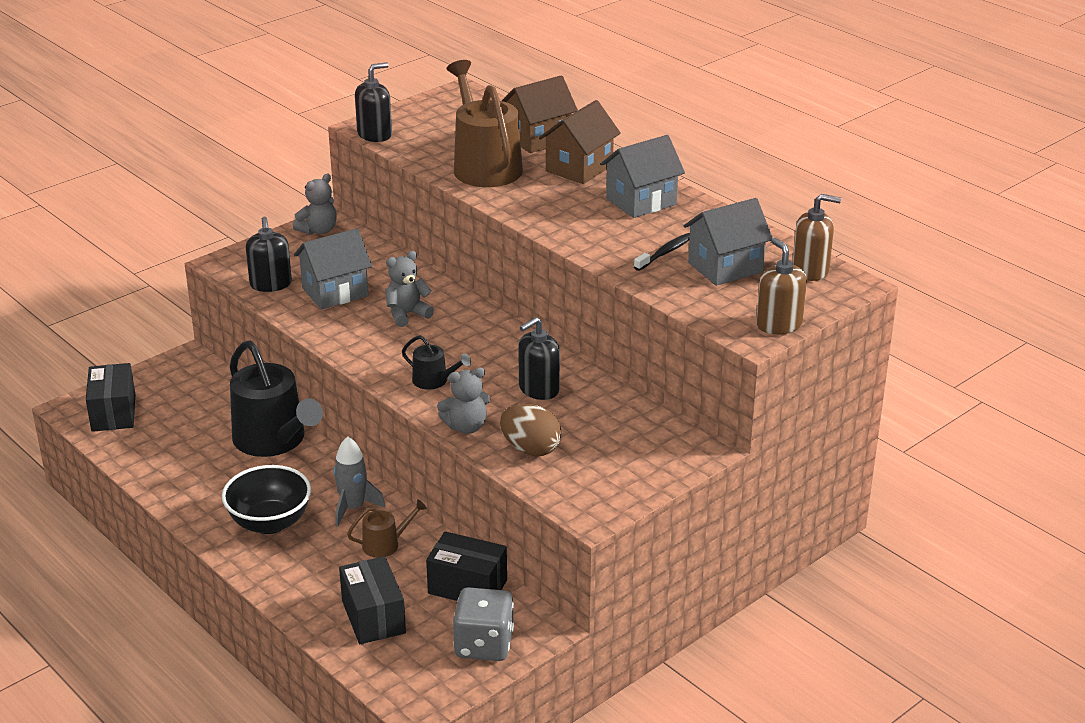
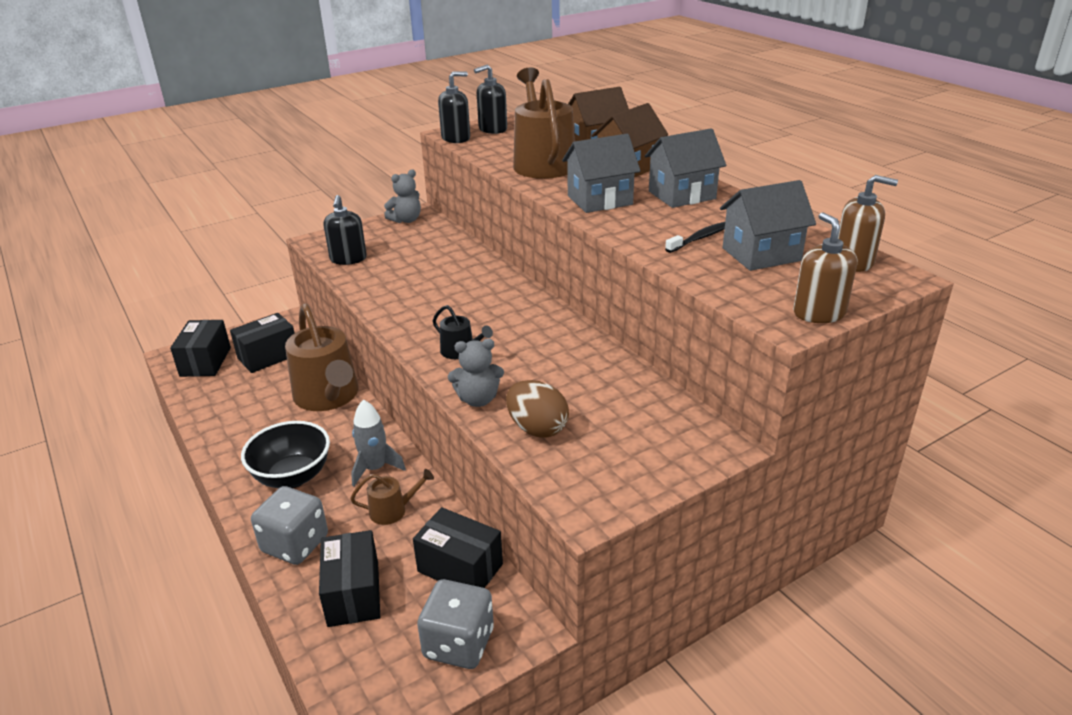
camera: 10 degrees right, 0 degrees up
black watering can [230,341,323,457] -> brown watering can [285,303,358,411]
grey house [294,228,372,309] -> grey house moved to [562,134,641,213]
grey teddy bear [385,251,434,327] -> none
black soap dispenser [518,317,560,400] -> black soap dispenser moved to [474,64,507,134]
none -> black box [230,313,295,373]
none -> grey dice [251,486,328,565]

